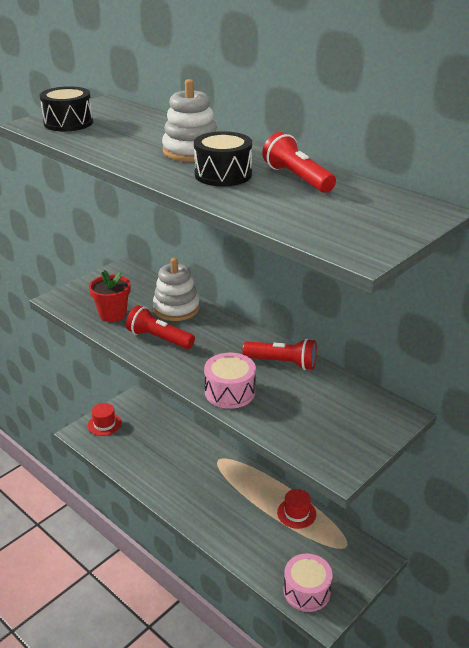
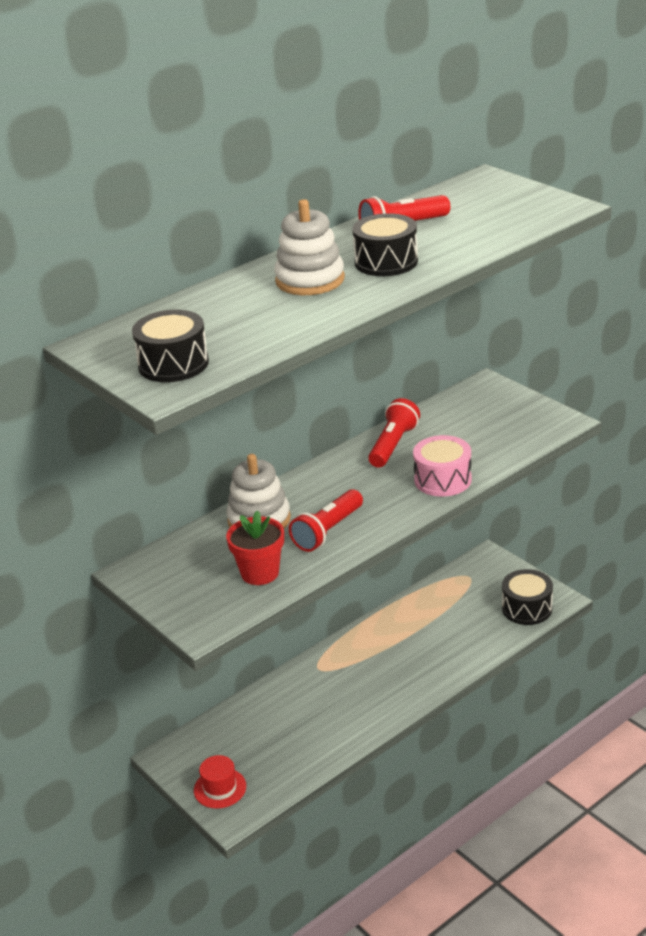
camera: 80 degrees left, 0 degrees up
red hat [277,489,316,529] -> none
pink drum [284,554,333,612] -> black drum [502,569,553,625]

